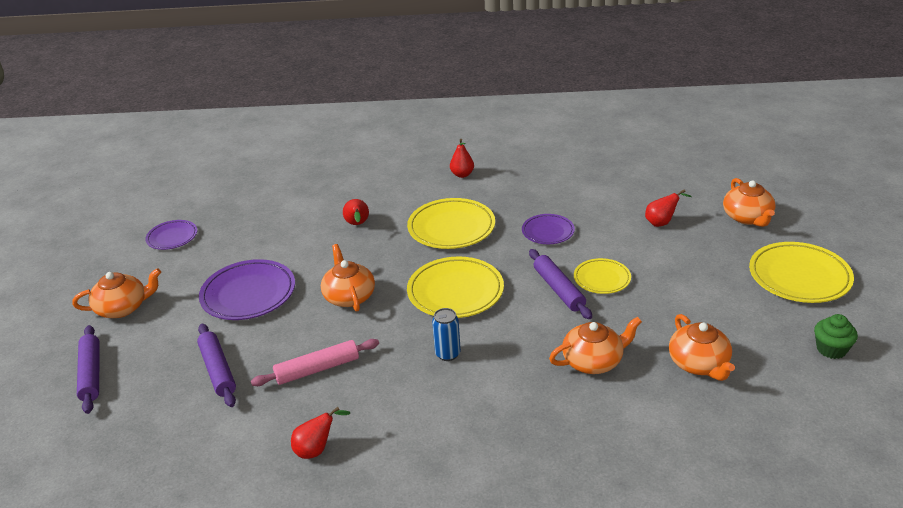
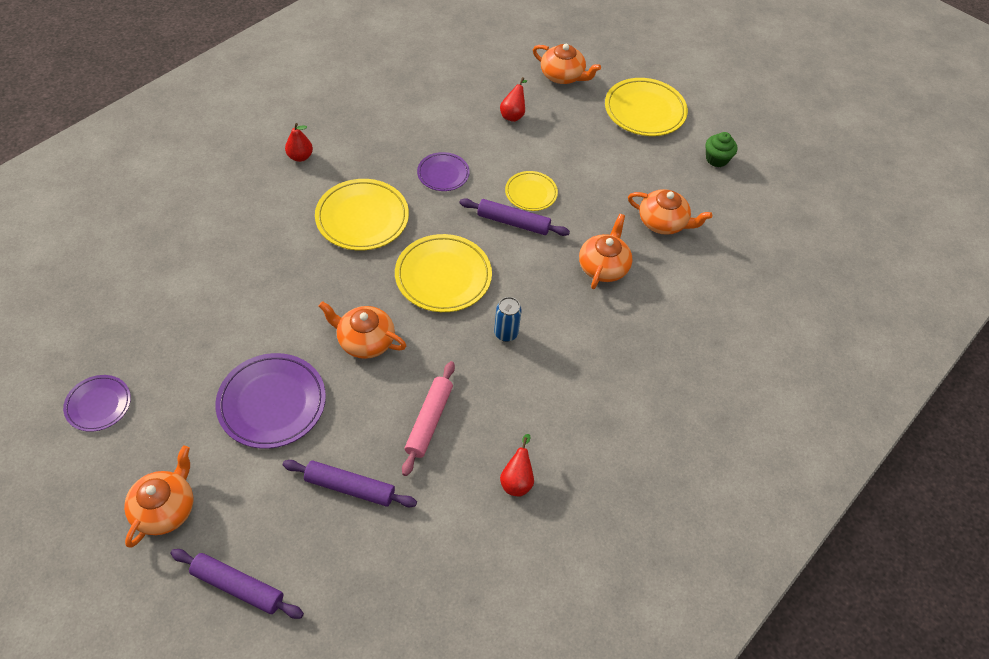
camera: 55 degrees left, 20 degrees up
red pear [343,199,369,225] -> none

